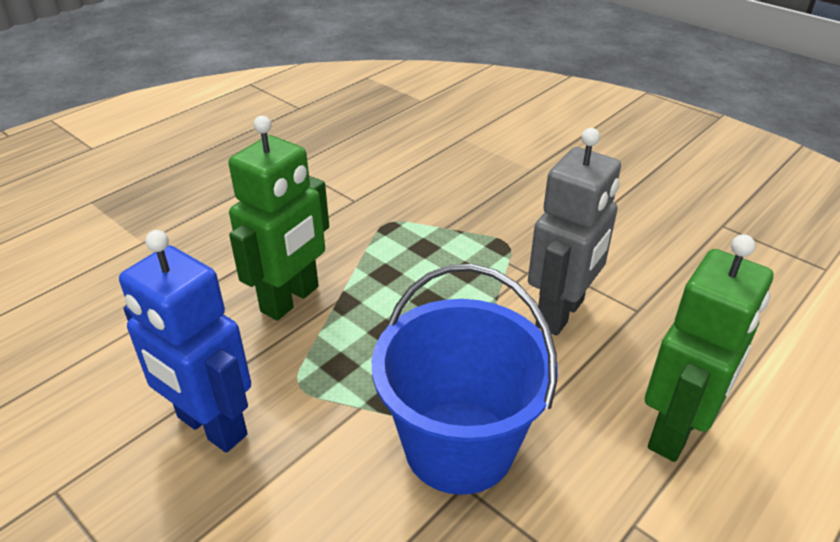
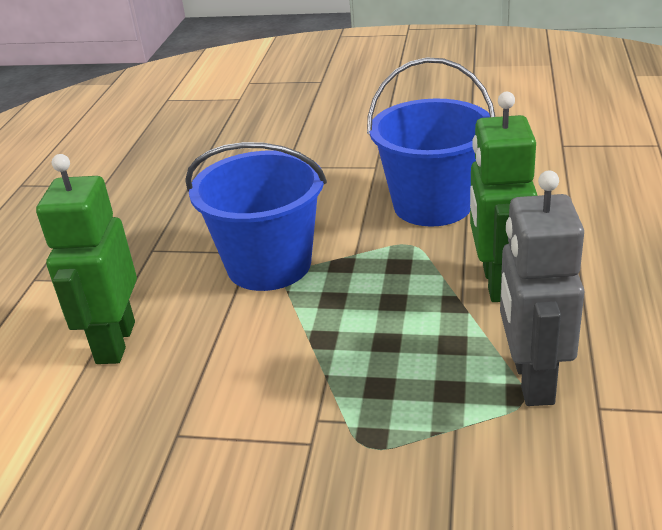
camera: 150 degrees right, 5 degrees down
blue robot [119,230,251,453] -> blue bucket [367,57,495,227]
grey robot [528,128,621,336] -> grey robot moved to [500,171,585,406]

